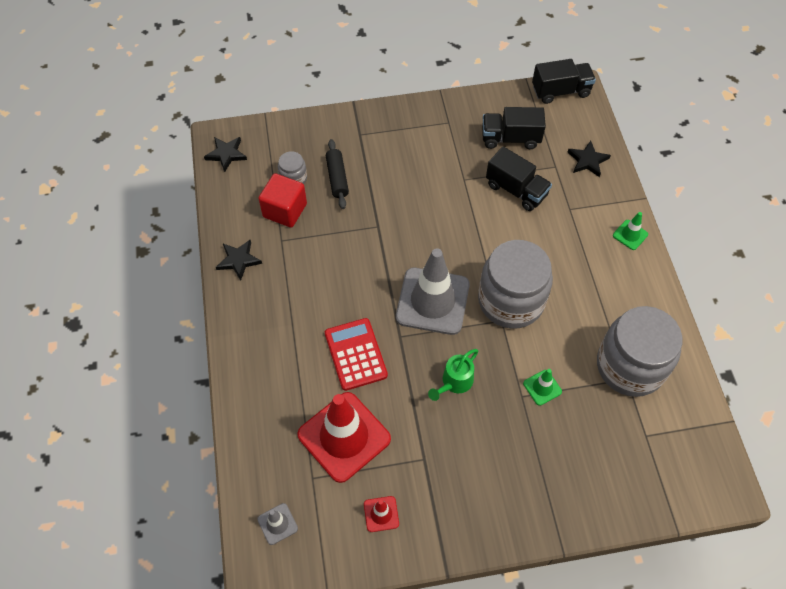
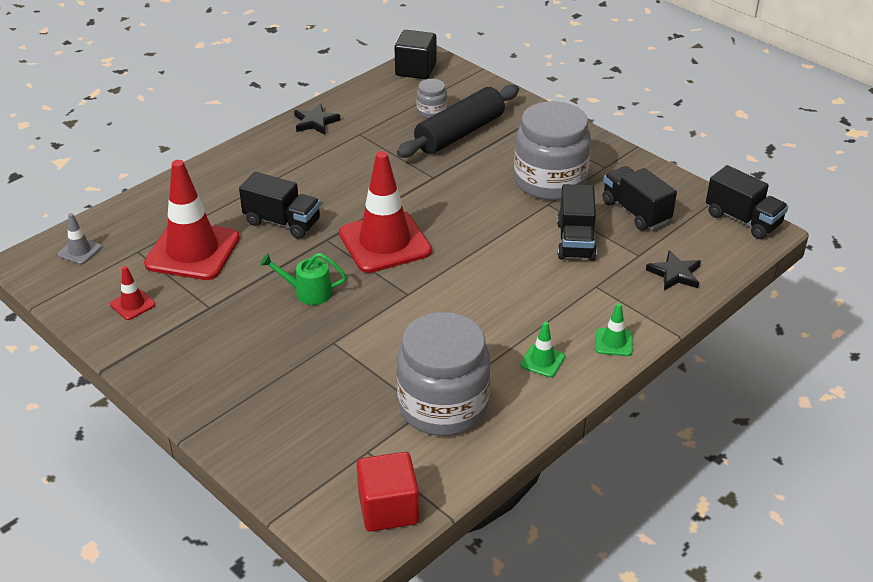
camera: 55 degrees right, 20 degrees down
black star [204,137,247,172] -> black cube [395,30,436,79]
red cube [258,173,307,228] -> red cube moved to [357,452,419,531]
red calculator [325,318,388,391] -> black truck [239,172,321,239]
black rolling pin [326,139,349,209] -> black rolling pin [397,85,519,158], size x1.77
grey traffic cone [396,248,470,335] -> red traffic cone [339,151,432,273]
grey jar [478,240,553,329] -> grey jar moved to [514,101,591,200]
green traffic cone [523,369,562,406] -> green traffic cone moved to [520,322,565,377]

